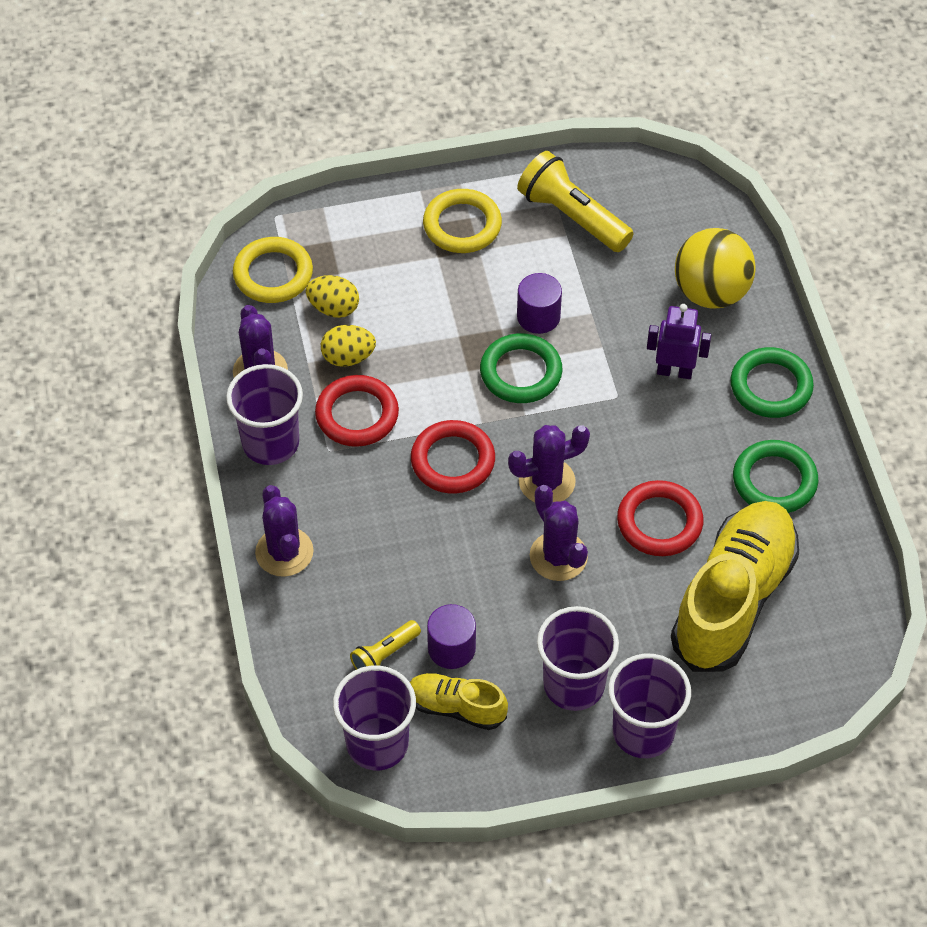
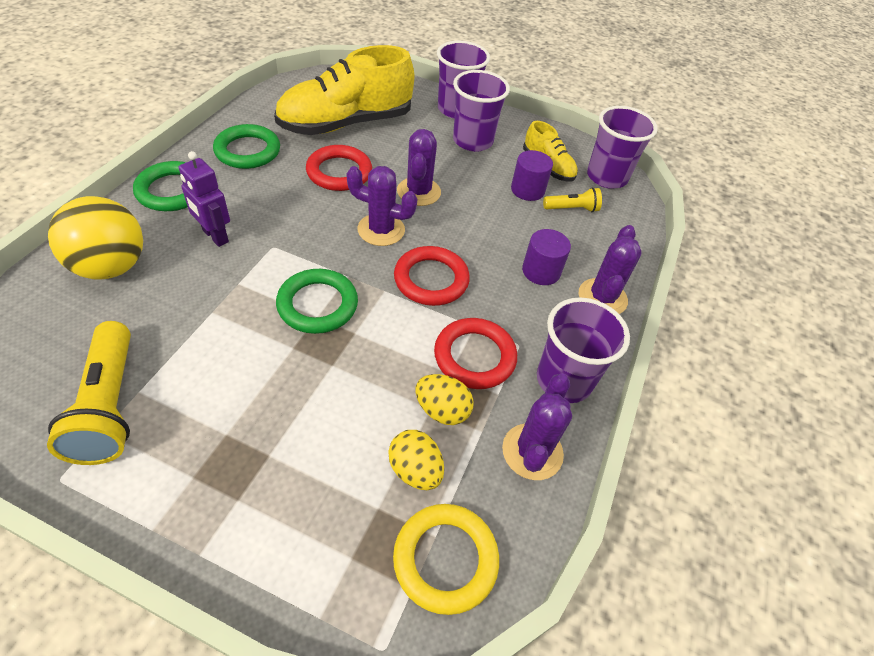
camera: 150 degrees left, 5 degrees down
yellow ring [423,189,502,253] -> none
purple cylinder [517,273,562,334] -> purple cylinder moved to [522,229,571,285]

